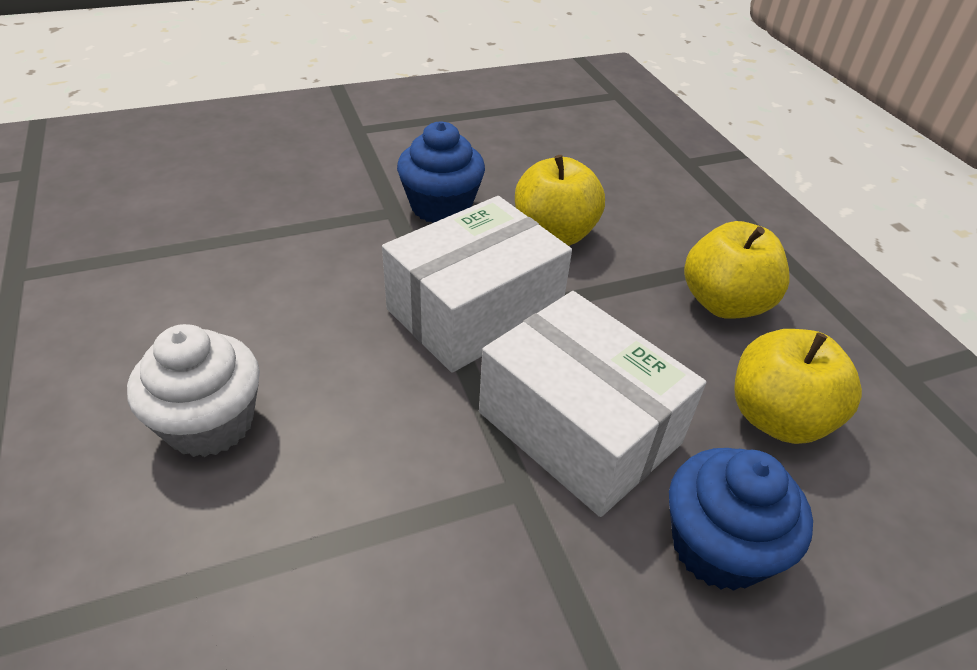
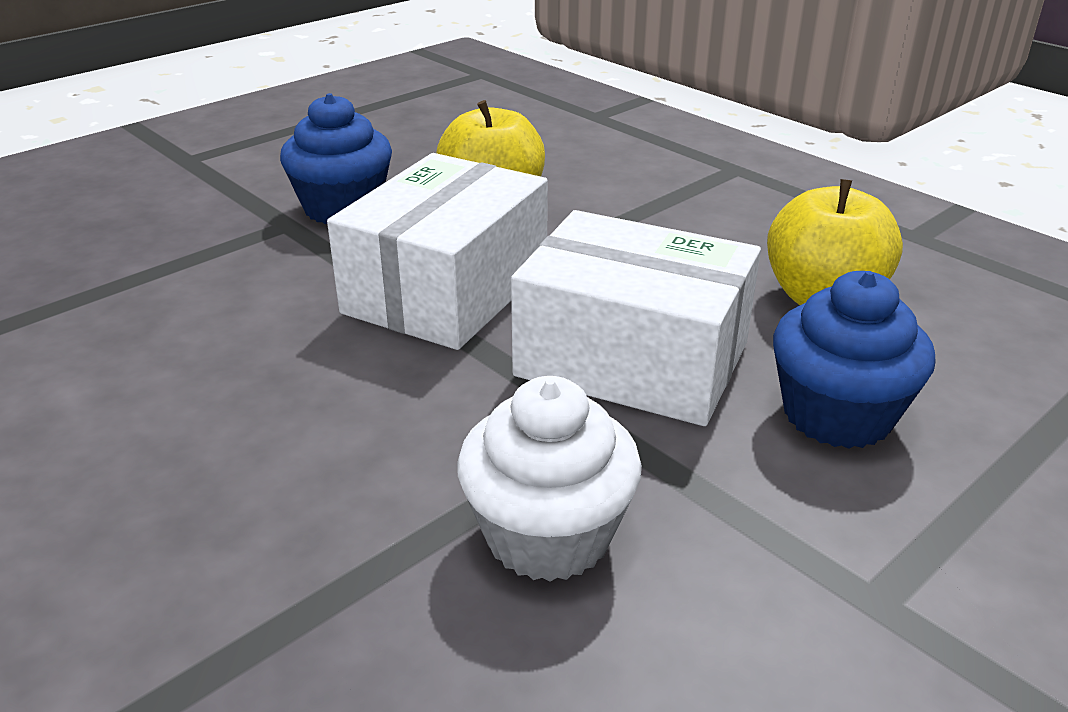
camera: 20 degrees left, 10 degrees down
white cupcake [127,324,260,457] -> white cupcake moved to [457,376,642,582]
yellow apple [684,221,789,319] -> none

